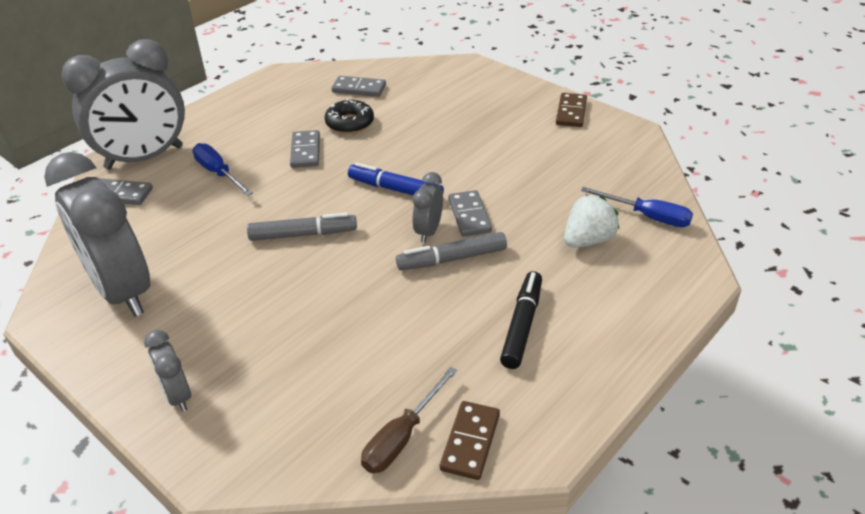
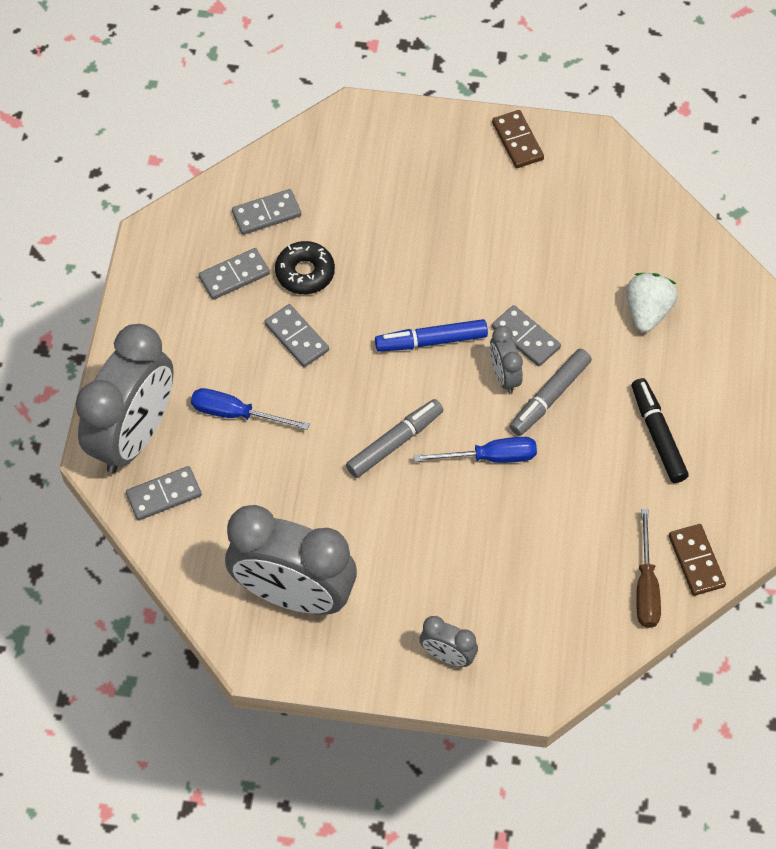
camera: 35 degrees left, 20 degrees up
blue screwdriver [581,187,693,227] -> blue screwdriver moved to [414,437,537,463]
none -> grey domino [199,248,270,300]

